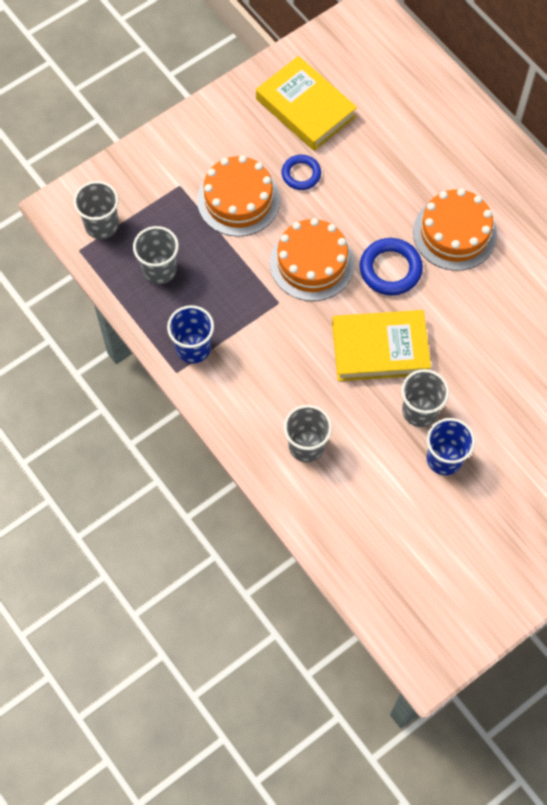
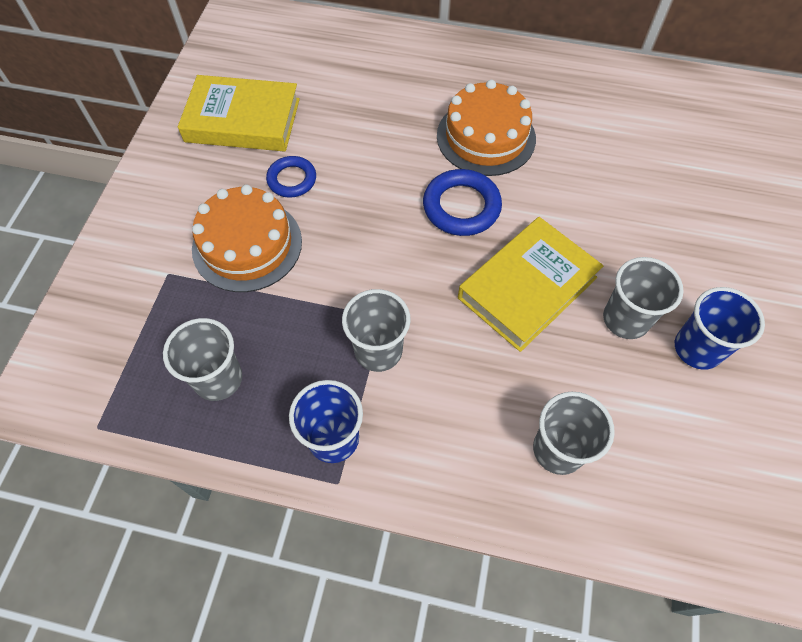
camera: 40 degrees left, 5 degrees down
grey cup [73,181,119,239] -> grey cup moved to [342,289,411,372]
orange cake [270,218,355,301] -> none

